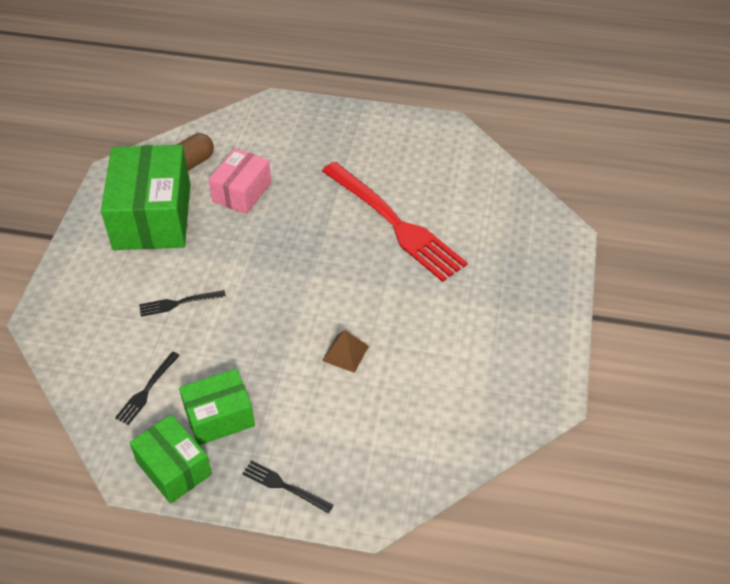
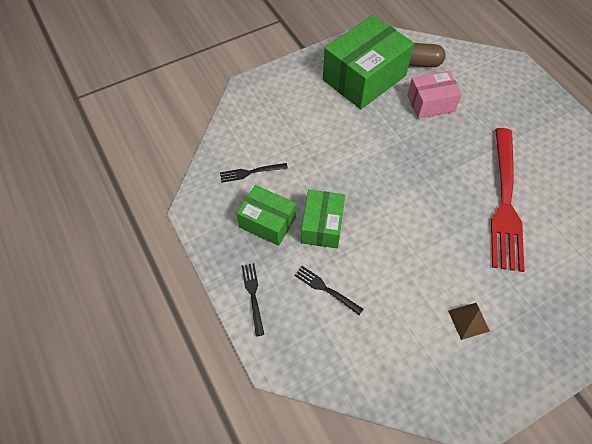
camera: 50 degrees right, 10 degrees up
green box [129,414,212,504] -> green box moved to [301,190,345,248]
black fork [139,290,226,317] -> black fork moved to [295,266,363,315]
brown pyramid [322,330,369,373] -> brown pyramid moved to [448,303,490,340]

